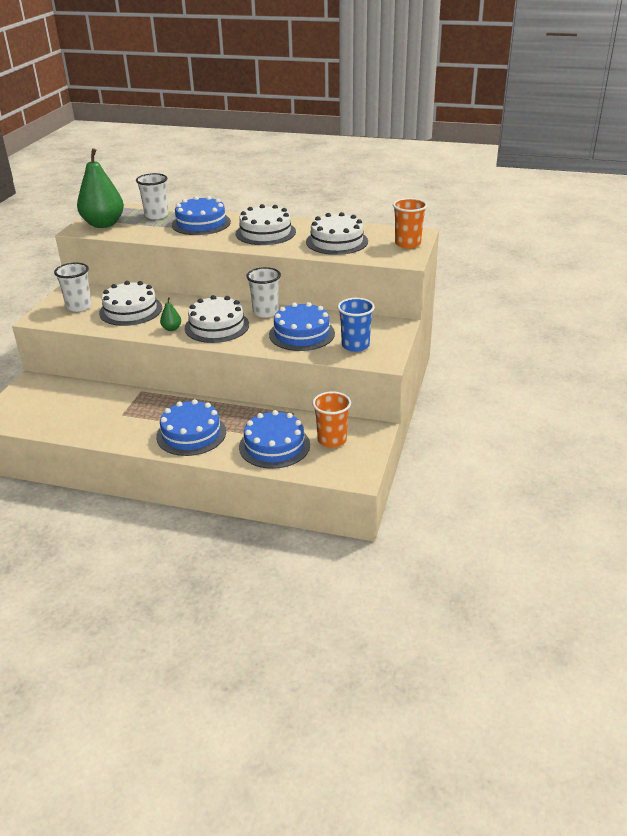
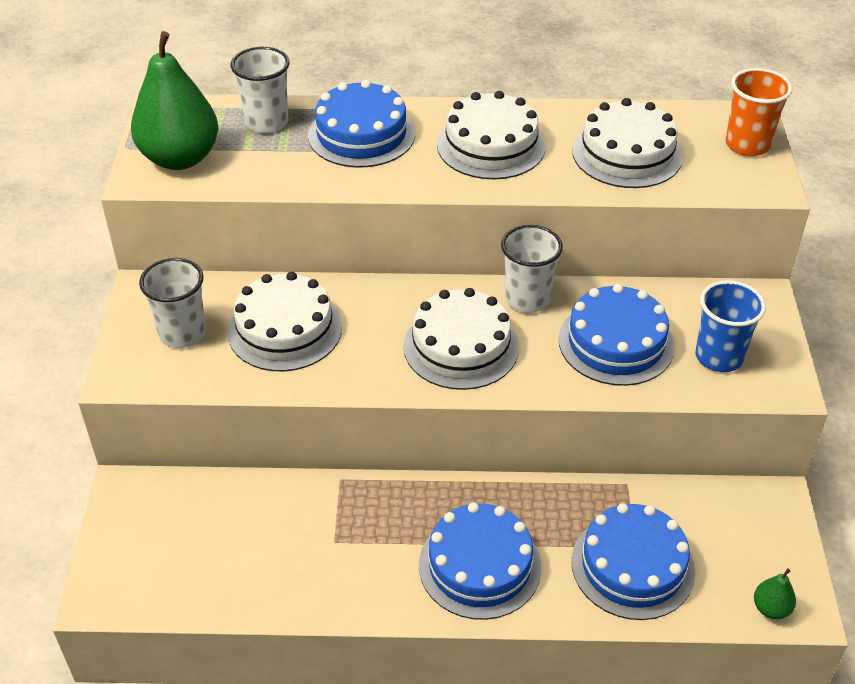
camera: 15 degrees left, 10 degrees up
green pear [160,297,181,331] -> green pear moved to [754,568,796,619]
orange cup [312,391,351,448] -> none

